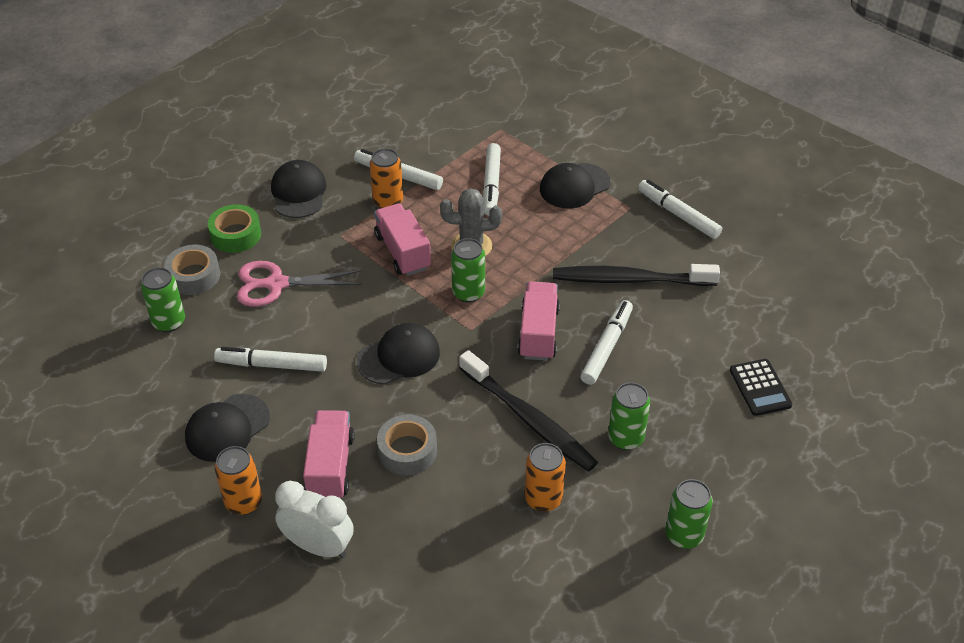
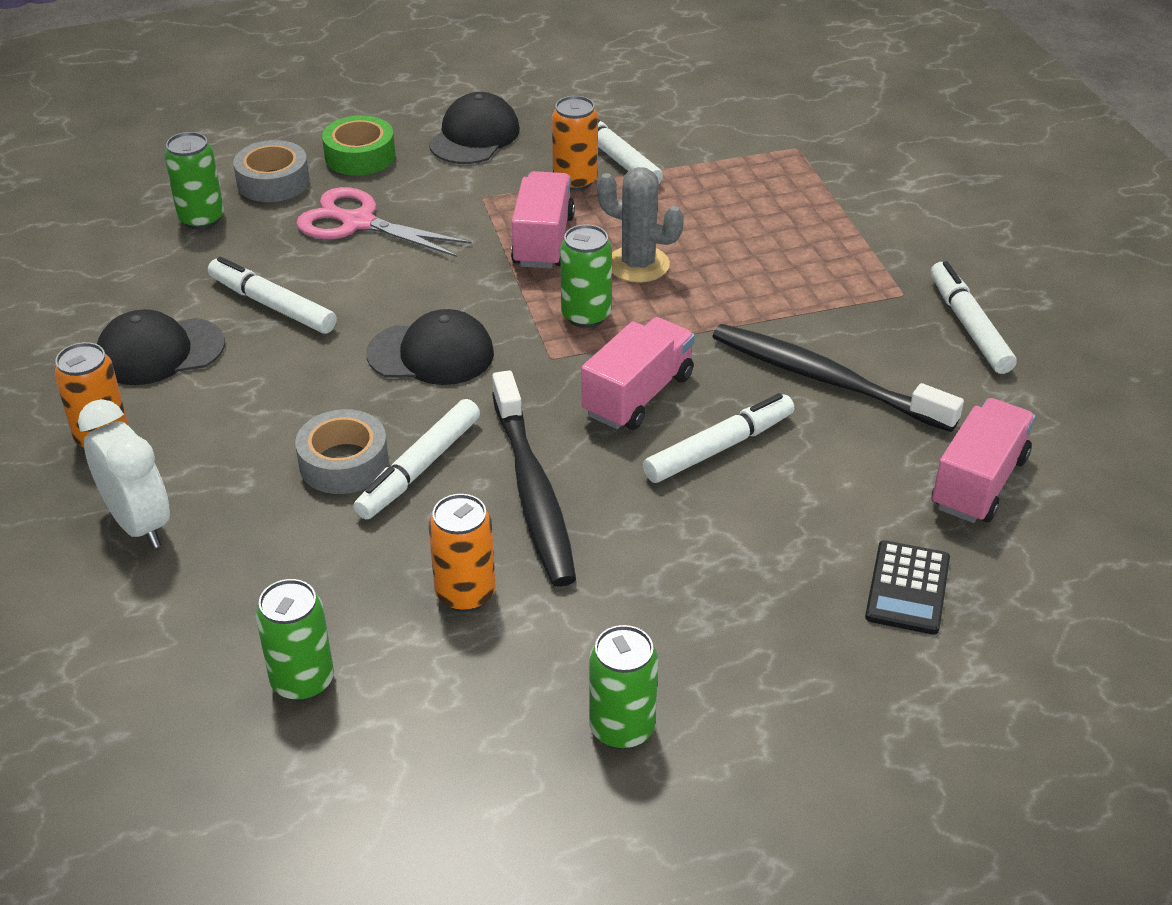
camera: 30 degrees right, 5 degrees down
pink truck [303,410,355,498] -> pink truck moved to [932,398,1036,523]
white marker [483,143,501,216] -> white marker moved to [354,399,480,519]
black cap [540,163,610,209] -> none
green can [608,382,650,450] -> green can moved to [256,579,334,701]

